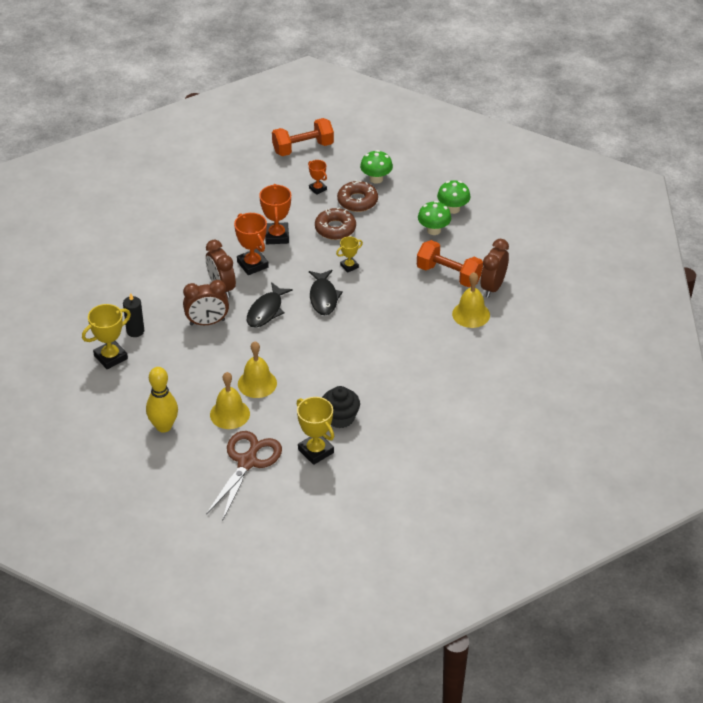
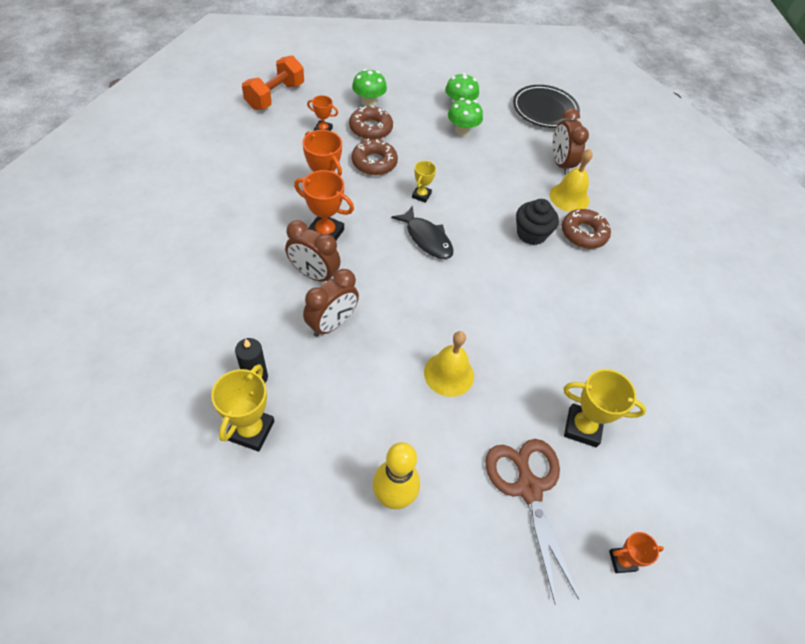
camera: 40 degrees left, 10 degrees up
yellow bell [210,372,250,429] -> none
black fish [247,282,293,328] -> none
black cupcake [322,386,360,428] -> black cupcake moved to [516,199,559,245]
orange dumbbell [417,240,483,287] -> none
none -> black plate [513,85,580,128]
none -> brown donut [562,209,611,249]
none -> orange trophy [609,532,664,573]

